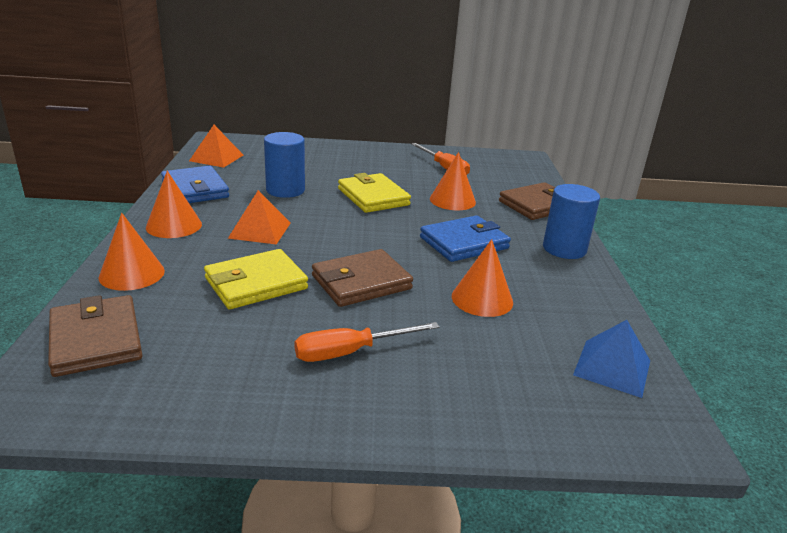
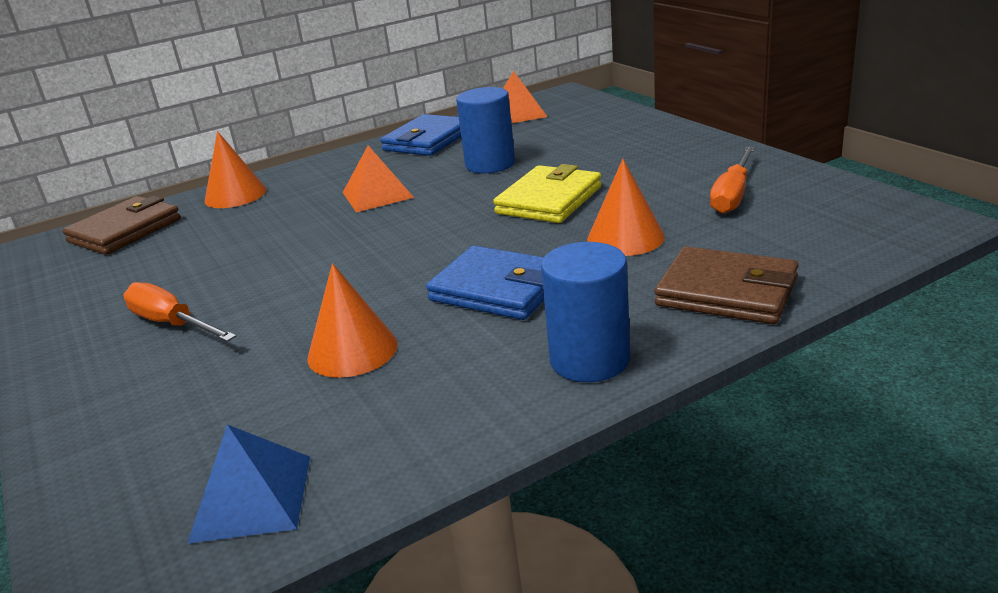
camera: 65 degrees right, 0 degrees up
orange cone [146,171,202,238] -> none
yellow wallet [204,249,308,309] -> none
brown wallet [312,249,413,307] -> none

